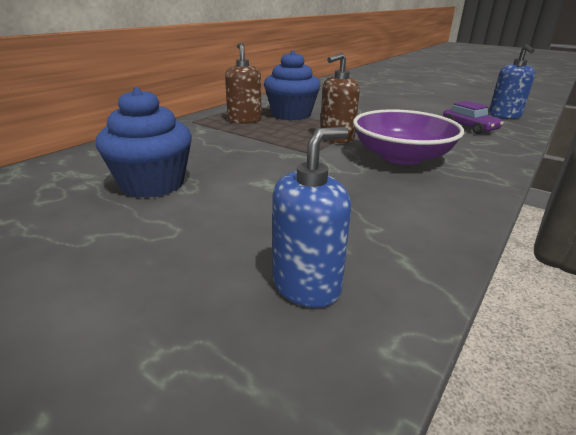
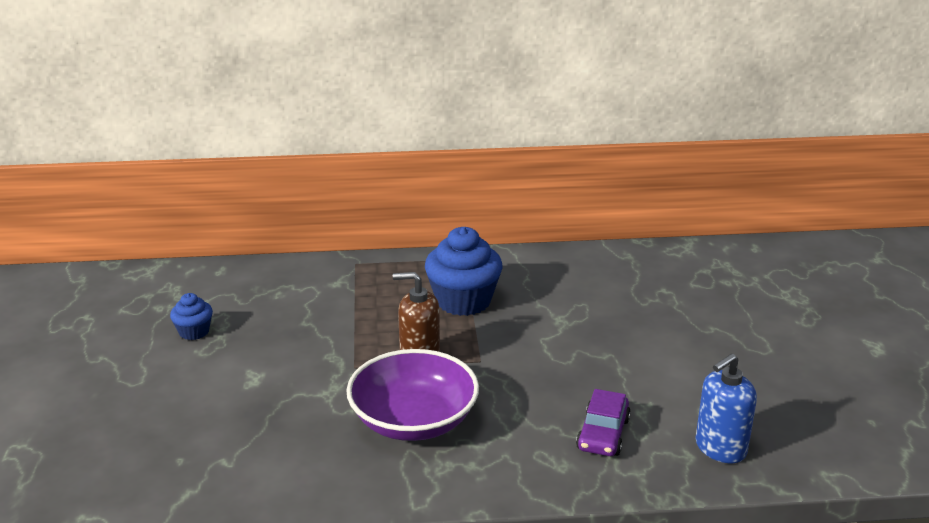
camera: 50 degrees right, 0 degrees up
blue cupcake [96,87,192,198] -> blue cupcake [170,293,213,340], size x0.51
brown soap dispenser [225,43,262,124] -> none
blue soap dispenser [272,127,351,308] -> none

